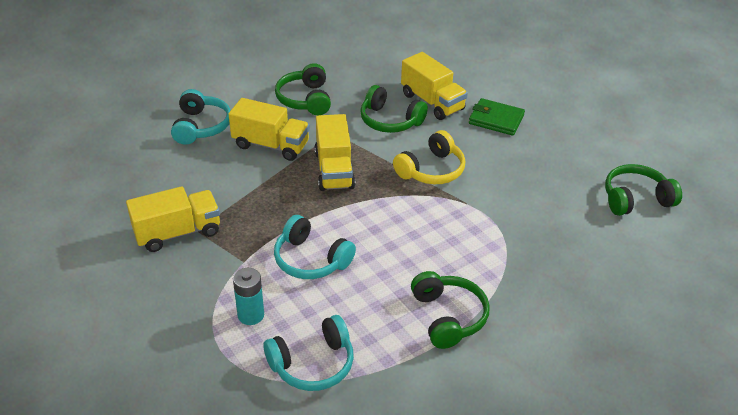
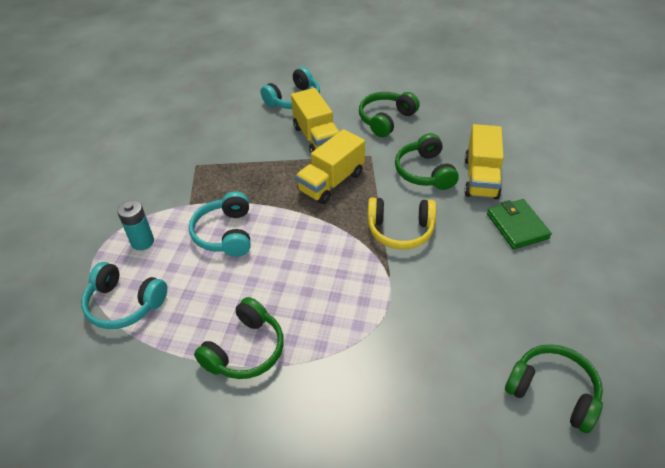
camera: 50 degrees right, 5 degrees up
yellow truck [126,186,220,252] -> none

